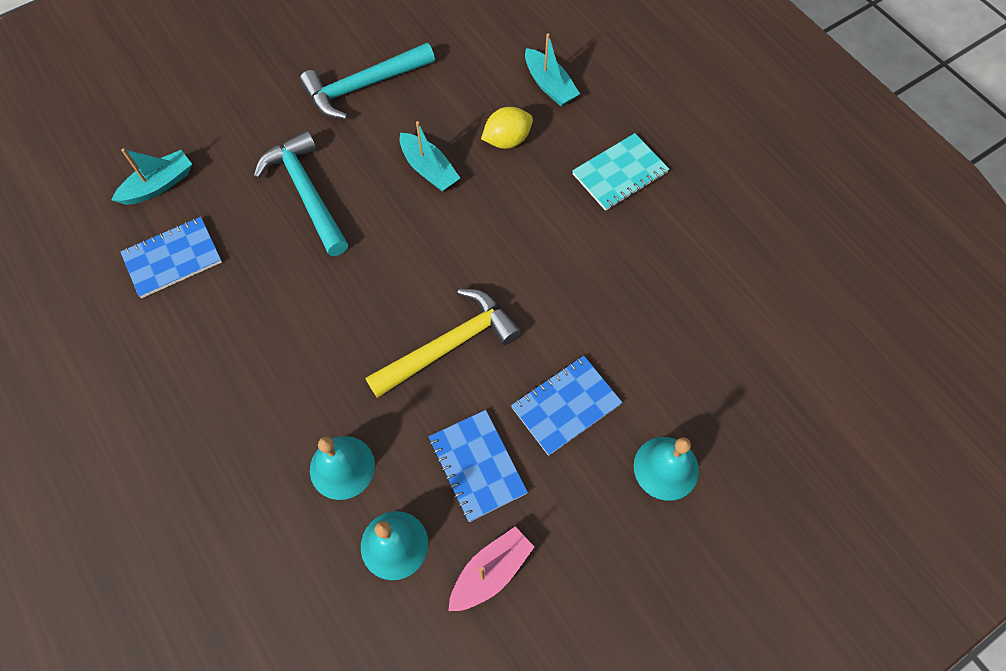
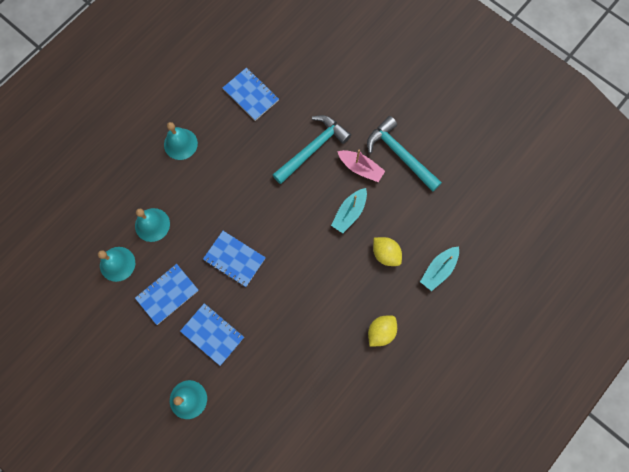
camera: 75 degrees right, 10 degrees up
turquoise boat [112,148,192,205] -> none
yellow hammer [365,289,521,398] -> blue notebook [203,231,266,287]
pink boat [448,526,534,611] -> pink boat moved to [337,150,385,182]
turquoise notebook [572,133,669,211] -> yellow lemon [368,315,397,347]
none -> turquoise bell [164,122,198,160]

